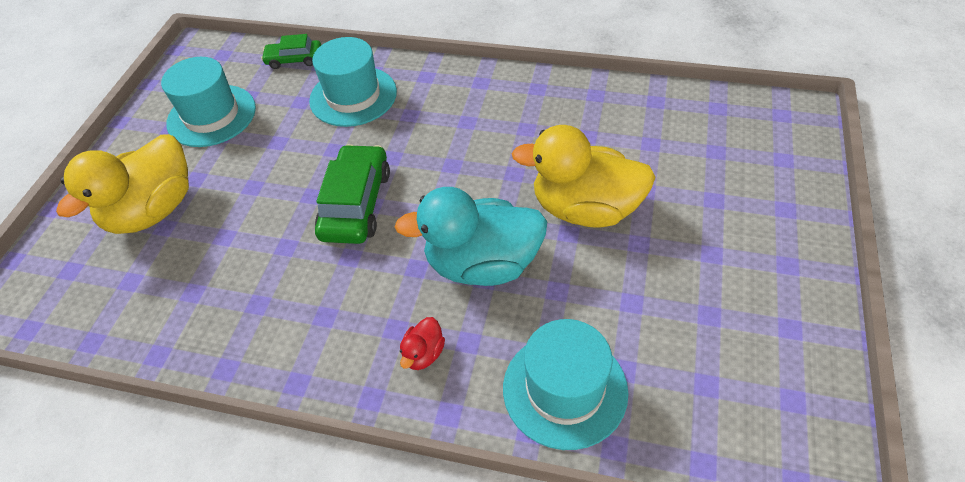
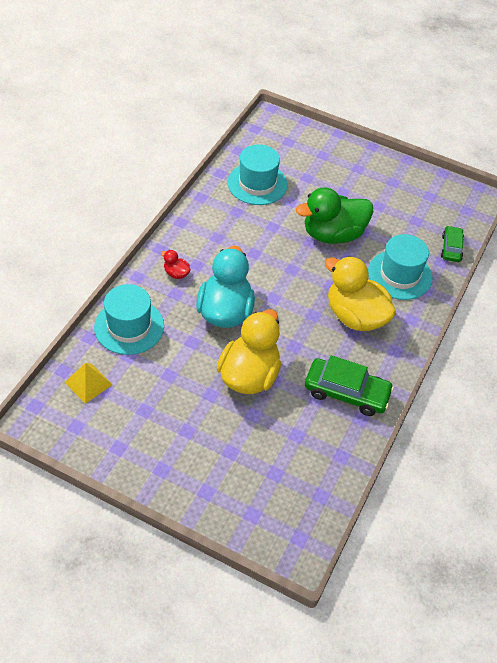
camera: 95 degrees right, 0 degrees up
yellow duck [56,134,189,234] -> yellow duck moved to [325,256,396,331]
turquoise hat [161,57,256,147] -> turquoise hat moved to [228,144,288,205]
green car [315,144,390,244] -> green car moved to [305,355,394,416]
none -> yellow pyramid [64,363,113,404]
none -> green duck [296,187,373,244]

